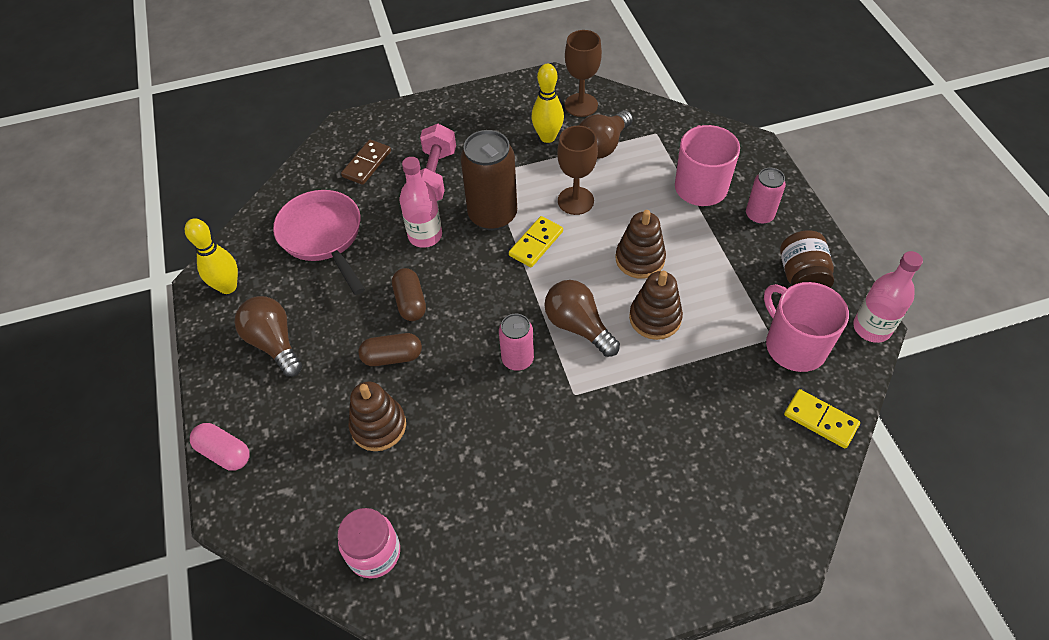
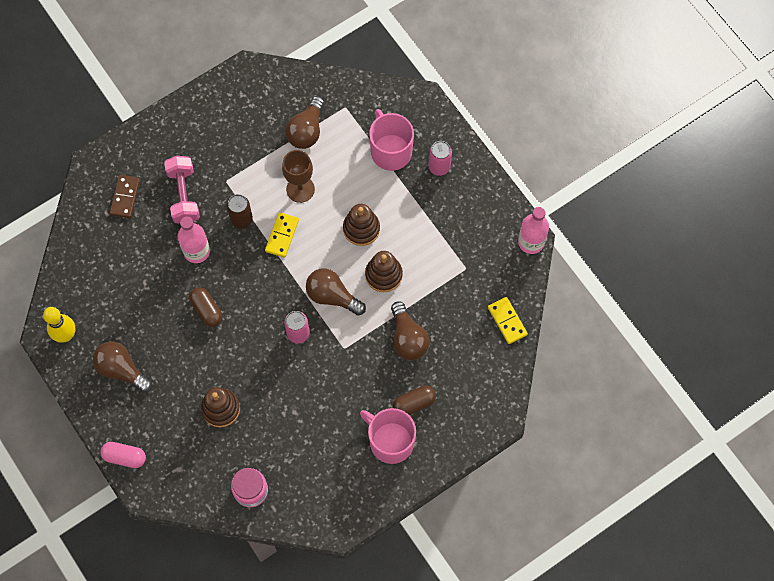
camera: 20 degrees left, 15 degrees up
pink pan [273,190,365,295] -> none
brown capsule [359,333,422,366] -> brown capsule moved to [393,386,436,415]
brown can [460,130,517,230] -> brown can [227,194,253,228], size x0.58
yellow bowling pin [531,64,564,143] -> none
brown goblet [565,30,602,117] -> none
pink mug [764,282,849,372] -> pink mug moved to [360,408,416,464]
brown jar [780,230,834,288] -> none
yellow domino [784,389,860,448] -> yellow domino turned 45 degrees clockwise [488,297,528,344]
none -> brown light bulb [391,301,429,360]

